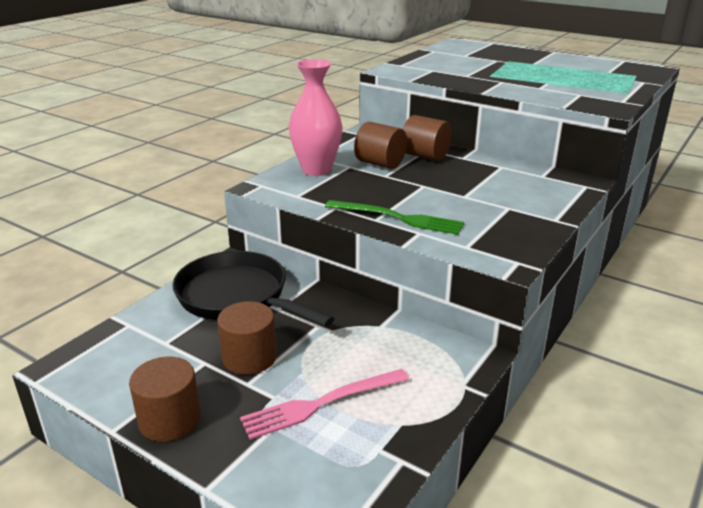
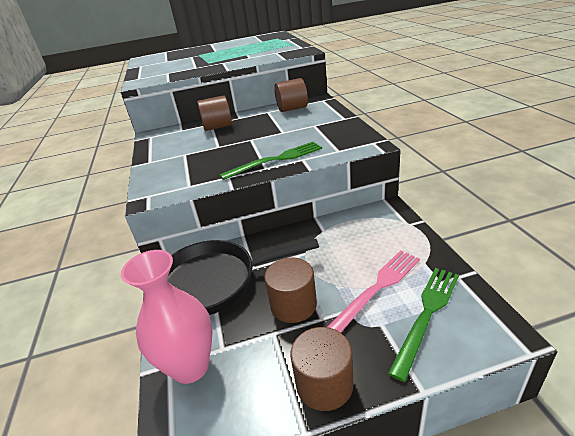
camera: 45 degrees left, 5 degrees up
pink fork [240,369,409,440] -> pink fork turned 150 degrees counterclockwise [327,250,420,333]
pink vase [289,59,343,176] -> pink vase moved to [121,250,213,384]
brown cylinder [354,122,407,169] -> brown cylinder moved to [274,78,308,112]
none -> green fork [388,268,459,382]

